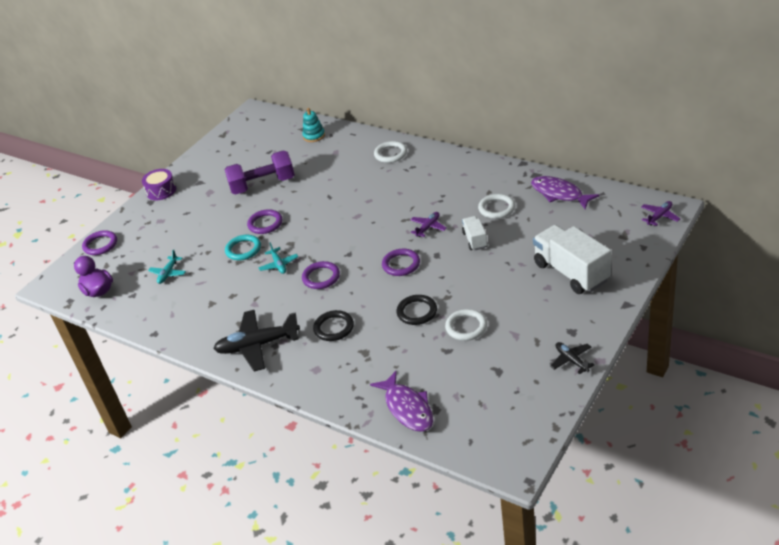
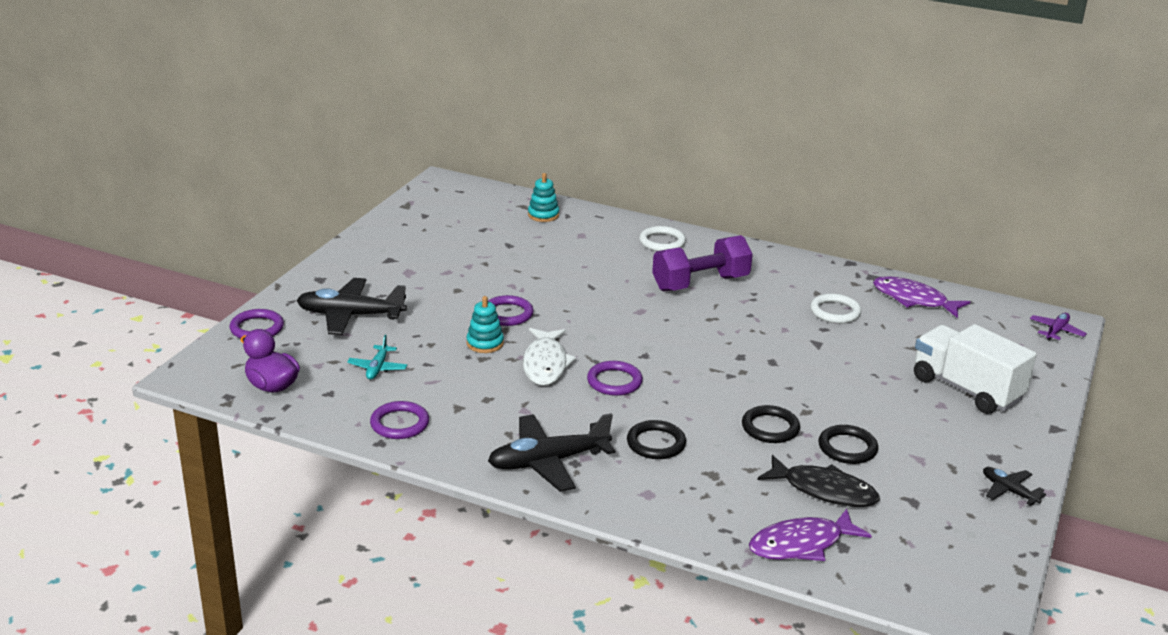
camera: 15 degrees left, 10 degrees down
purple drum [142,169,176,200] -> none
purple dumbbell [224,151,295,195] -> purple dumbbell moved to [652,235,753,291]
turquoise ring [225,235,261,260] -> turquoise stacking toy [466,296,504,353]
turquoise plane [258,242,298,274] -> white fish [523,328,577,385]
purple fish [370,371,433,432] -> purple fish turned 105 degrees clockwise [749,509,872,561]
purple ring [382,249,420,276] -> purple ring moved to [370,401,429,439]
purple plane [410,212,447,237] -> none
white ring [445,309,487,341] -> black ring [818,425,878,464]
white truck [462,216,488,251] -> none
none -> black plane [296,278,407,335]
none -> black fish [757,455,880,507]

